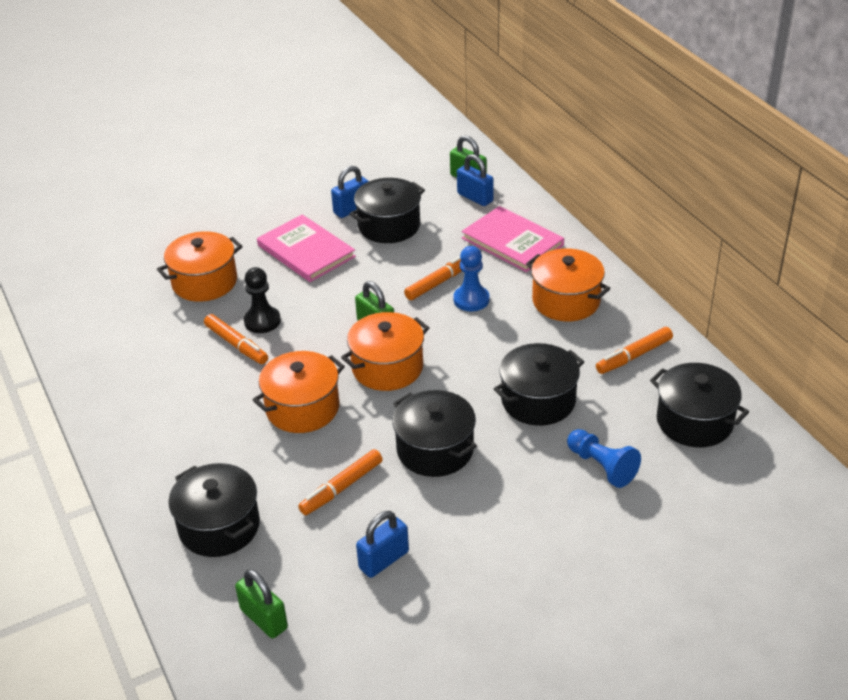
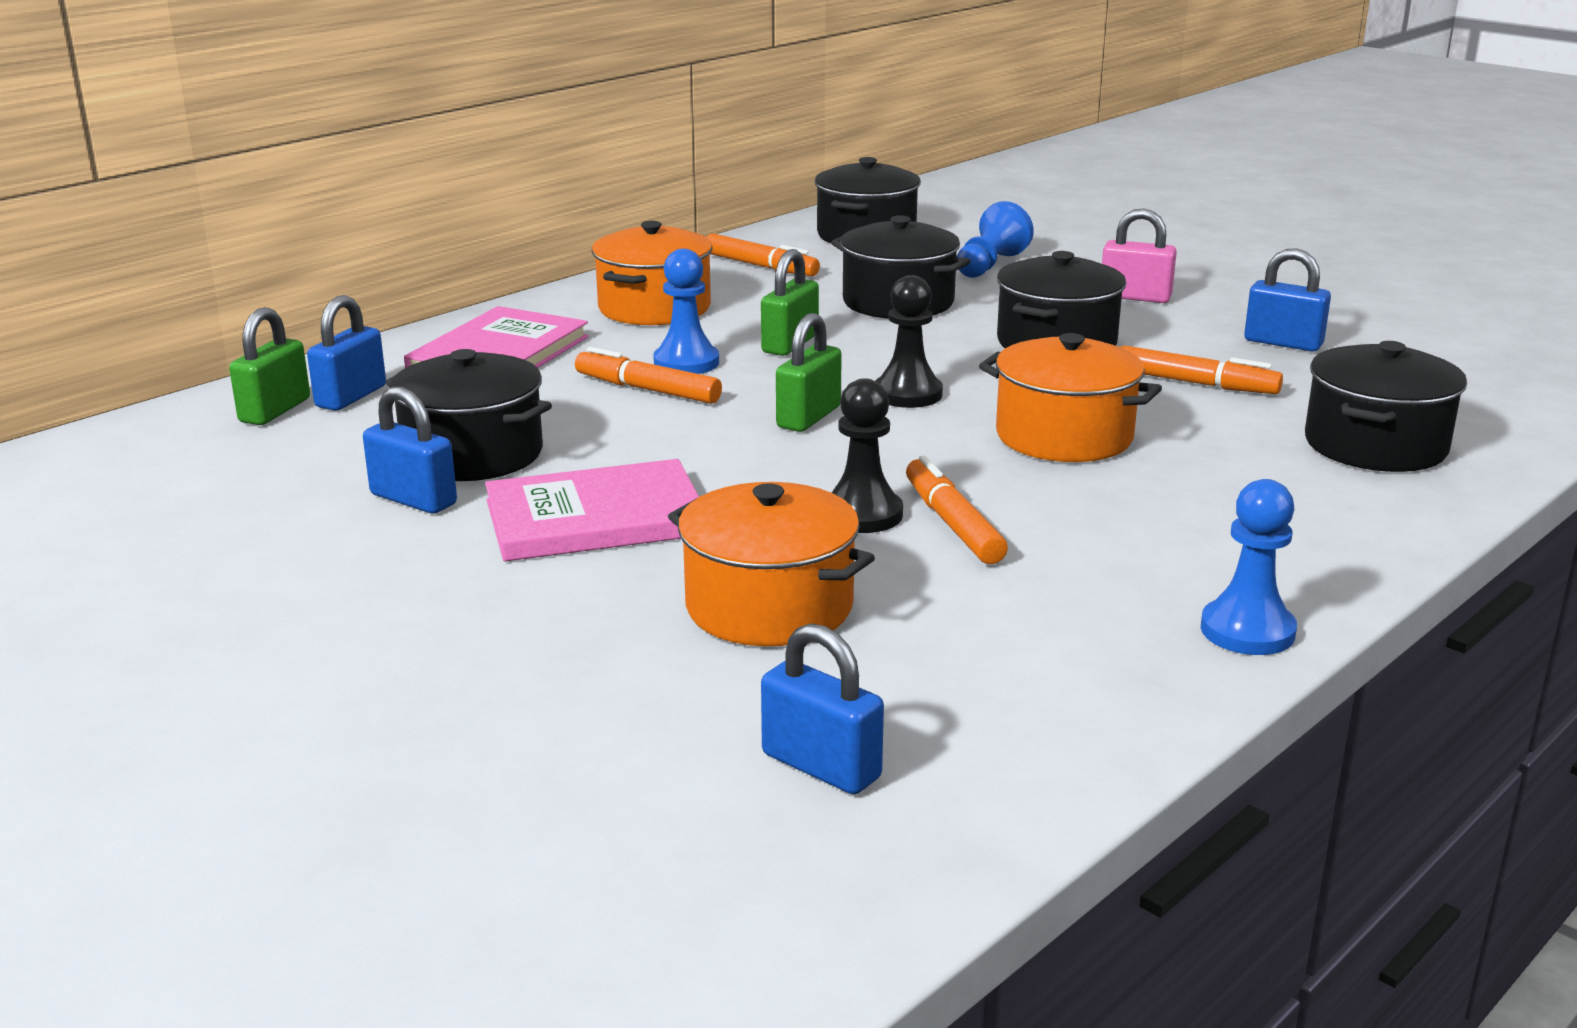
camera: 110 degrees left, 15 degrees down
orange marker [204,314,268,364] -> orange marker turned 45 degrees counterclockwise [906,455,1008,564]
green padlock [235,569,288,638] -> green padlock moved to [761,249,819,356]
pink book [257,215,356,282] -> pink book turned 45 degrees clockwise [485,459,699,561]
orange pot [341,312,429,391] -> black pawn [875,275,943,408]
none -> blue padlock [761,623,884,794]
none -> pink padlock [1102,209,1177,303]
none -> blue pawn [1201,479,1297,655]

